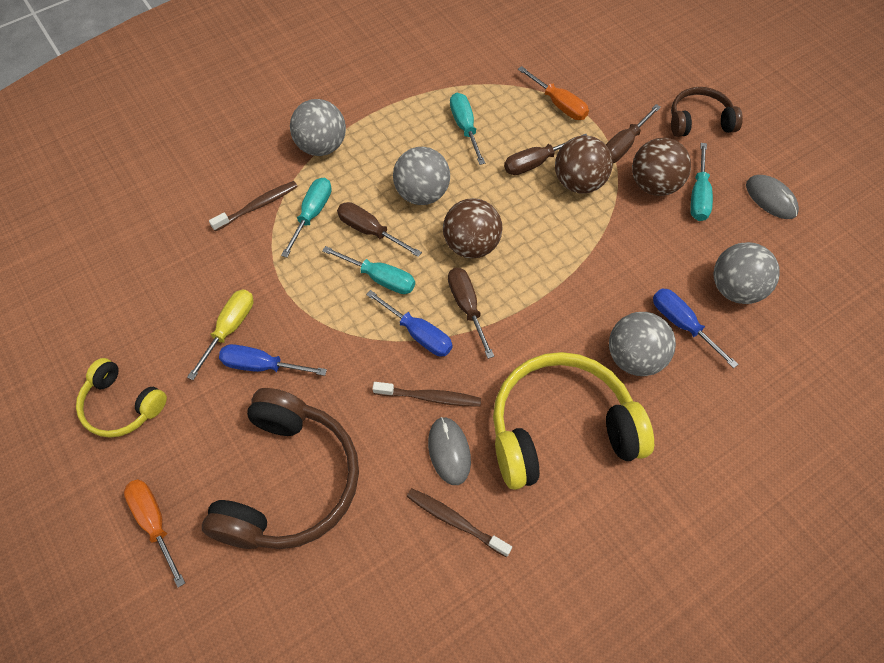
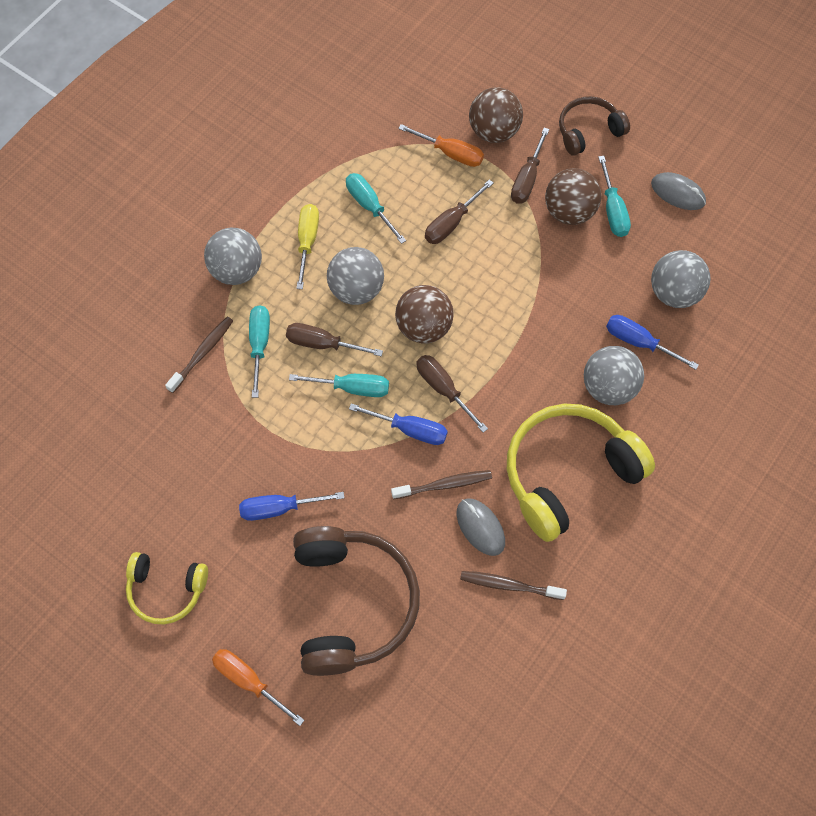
camera: 20 degrees left, 5 degrees up
yellow screwdriver [187,289,254,380] -> yellow screwdriver moved to [296,204,319,289]
brown ball [555,135,613,194] -> brown ball moved to [469,87,523,143]

